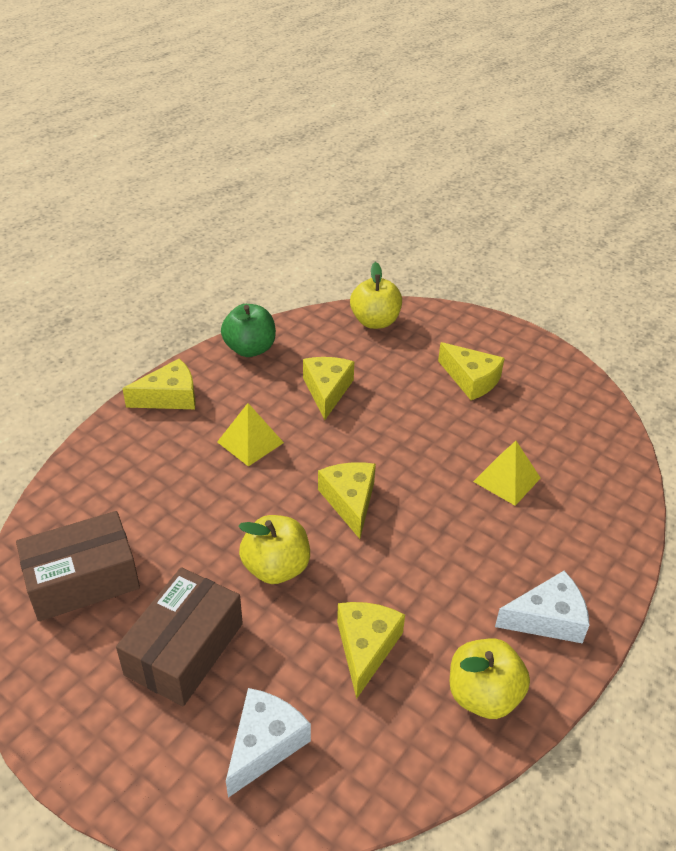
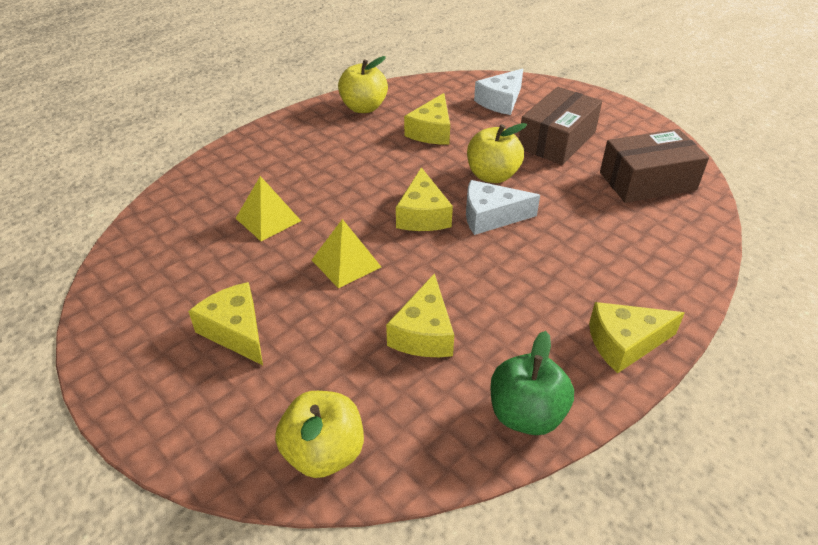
camera: 170 degrees left, 0 degrees up
yellow pyramid [217,403,284,466] -> yellow pyramid moved to [312,219,381,288]
white cheese [495,571,589,644] -> white cheese moved to [466,180,540,235]

